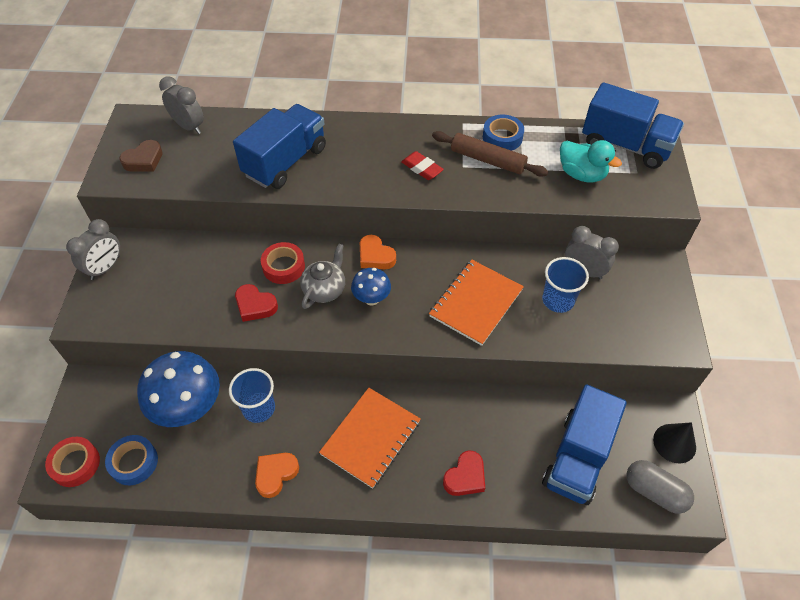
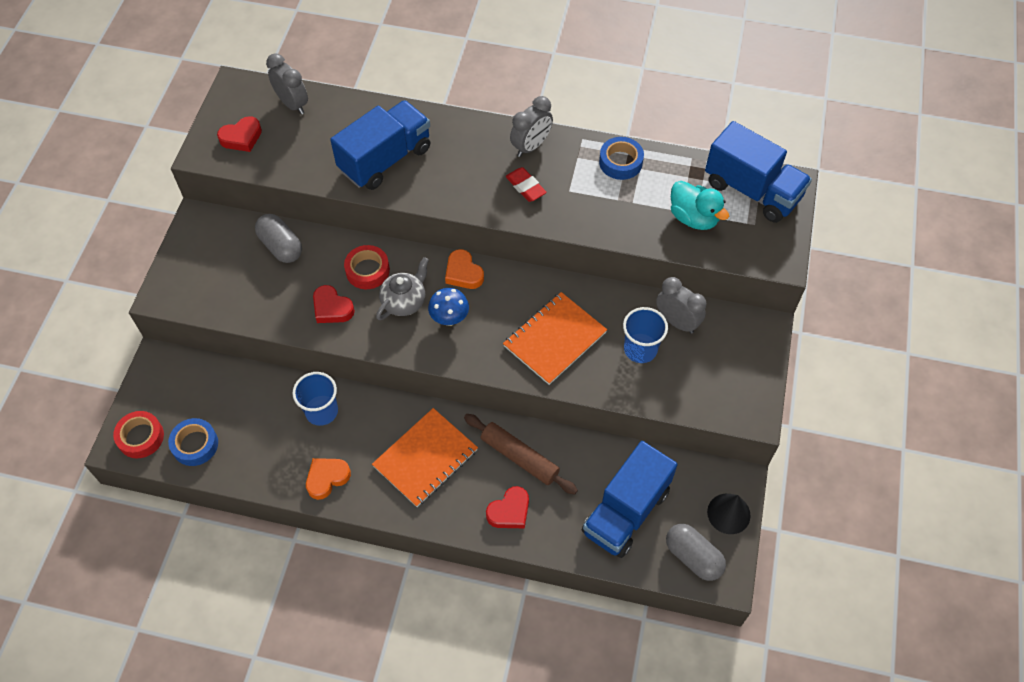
camera: 10 degrees right, 5 degrees up
grey clock [66,219,120,280] -> grey clock moved to [510,96,553,157]
brown heart [119,140,163,172] -> red heart [217,116,262,152]
blue mushroom [137,351,220,427] -> none
brown rolling pin [432,131,548,177] -> brown rolling pin moved to [464,414,578,495]
none -> grey capsule [255,214,302,263]

